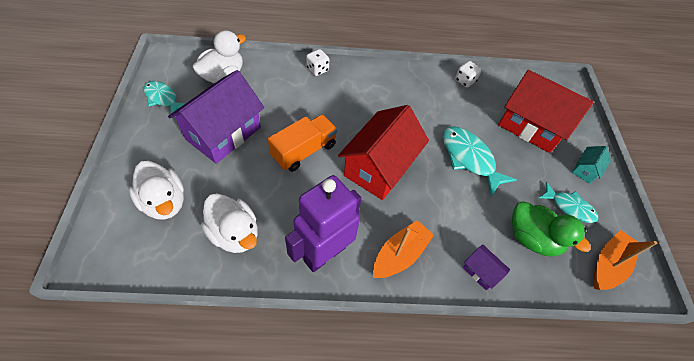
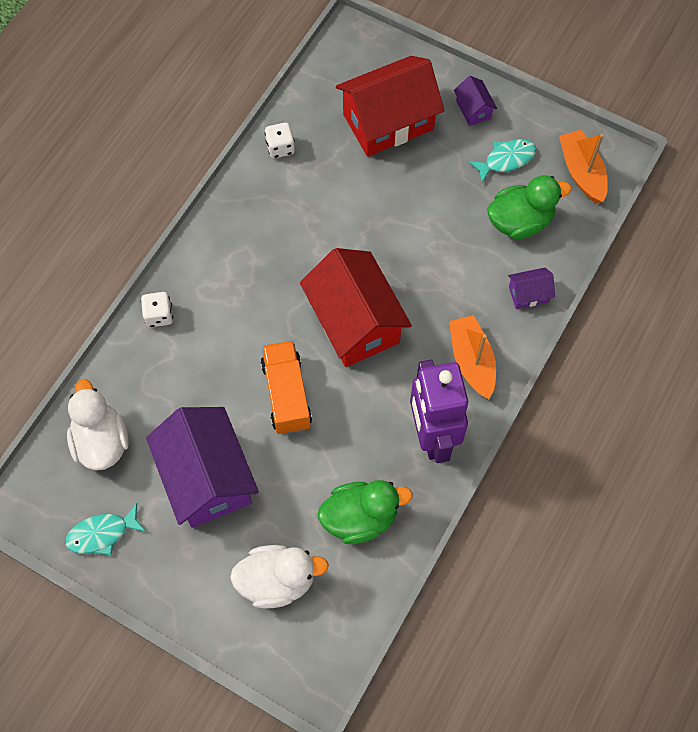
camera: 55 degrees left, 10 degrees up
white duck [201,193,258,253] -> green duck [318,480,413,544]
turquoise fish [443,126,517,197] -> none
turquoise house [572,146,611,184] -> purple house [454,76,497,126]

